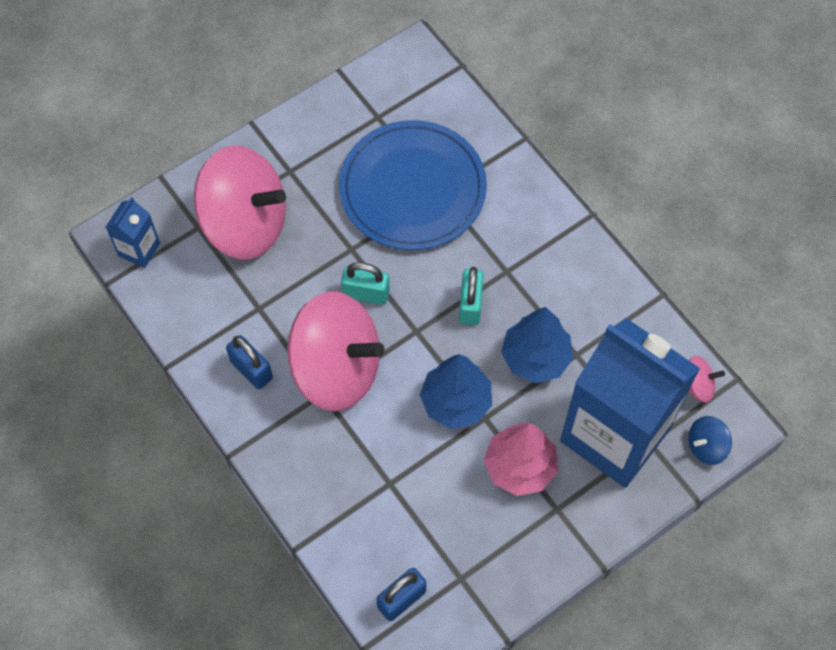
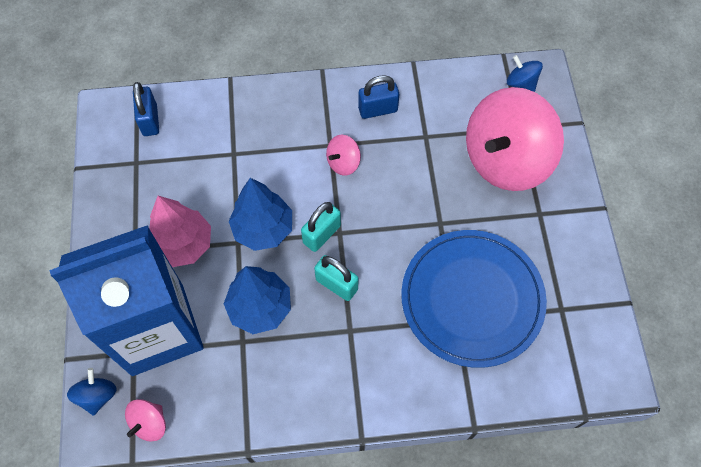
camera: 120 degrees right, 0 degrees up
blue carton [106,197,160,268] -> blue spinning top [507,55,543,92]
pink spinning top [287,291,385,411] -> pink spinning top [326,135,361,176], size x0.41
turquoise padlock [341,262,390,305] -> turquoise padlock moved to [301,202,341,252]

